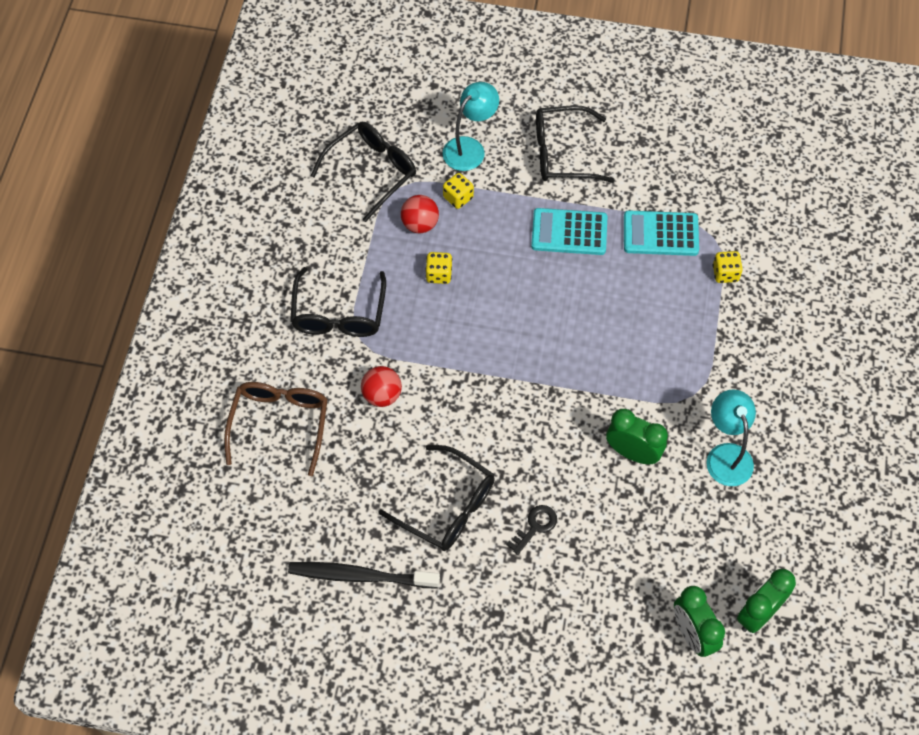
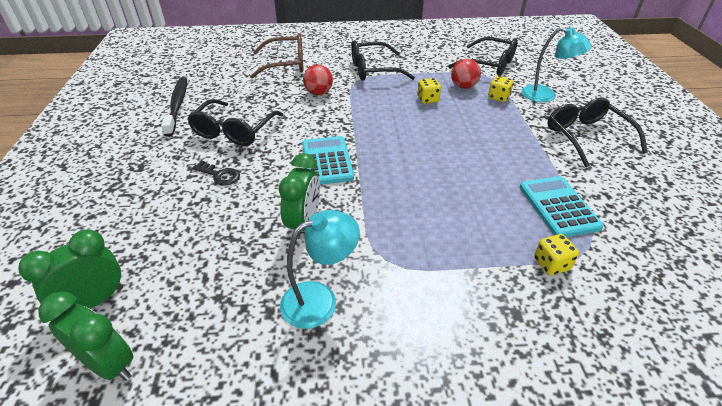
camera: 75 degrees right, 20 degrees down
turquoise calculator [531,208,607,255] -> turquoise calculator moved to [302,136,354,185]

